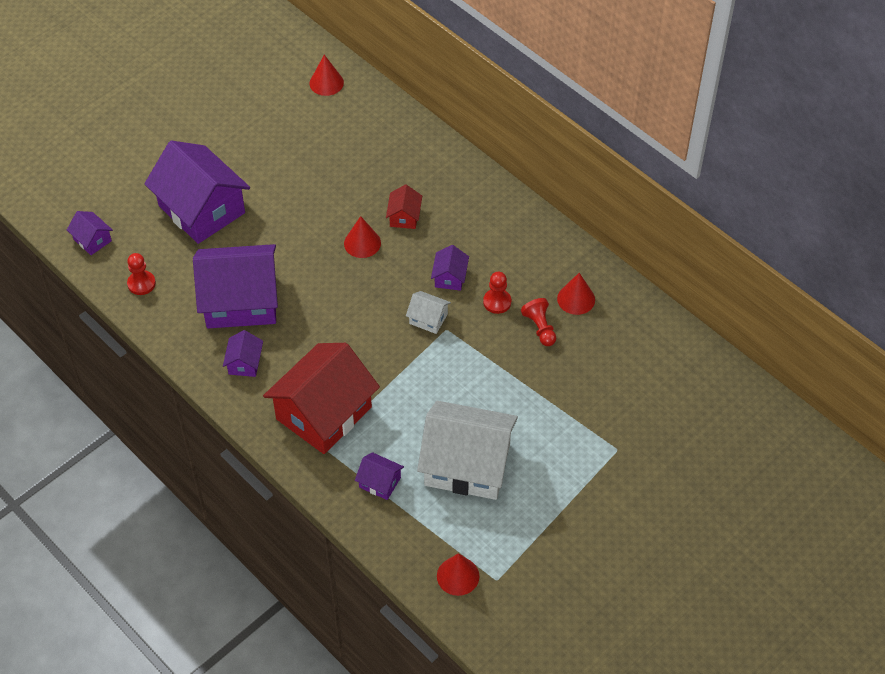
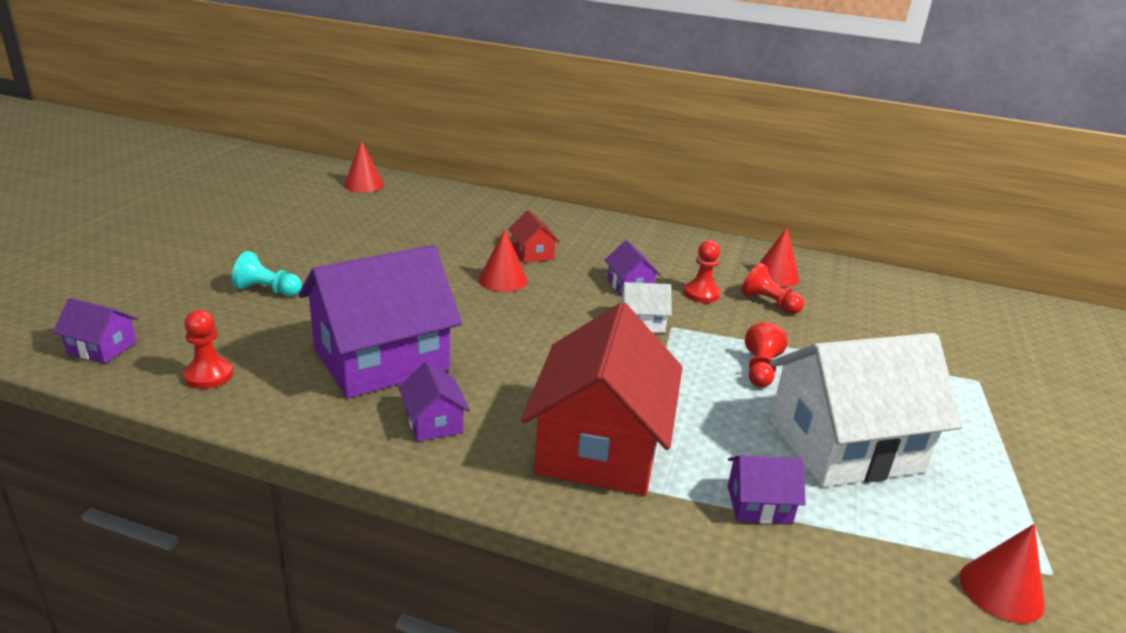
camera: 30 degrees left, 25 degrees down
purple house [144,141,250,244] -> turquoise pawn [232,251,302,296]
none -> red pawn [745,323,787,387]

